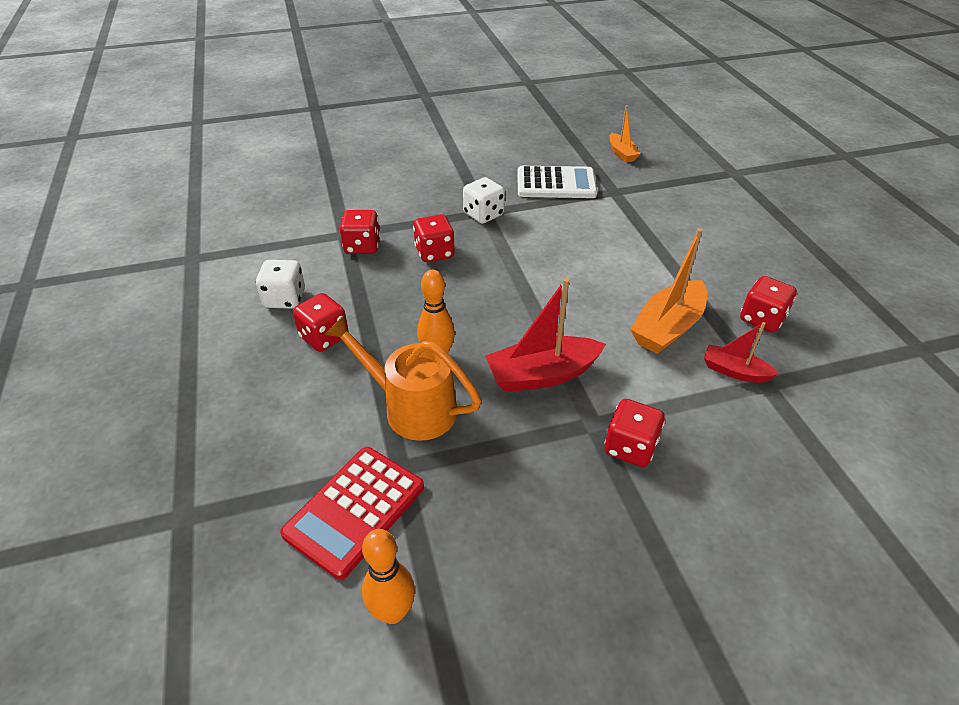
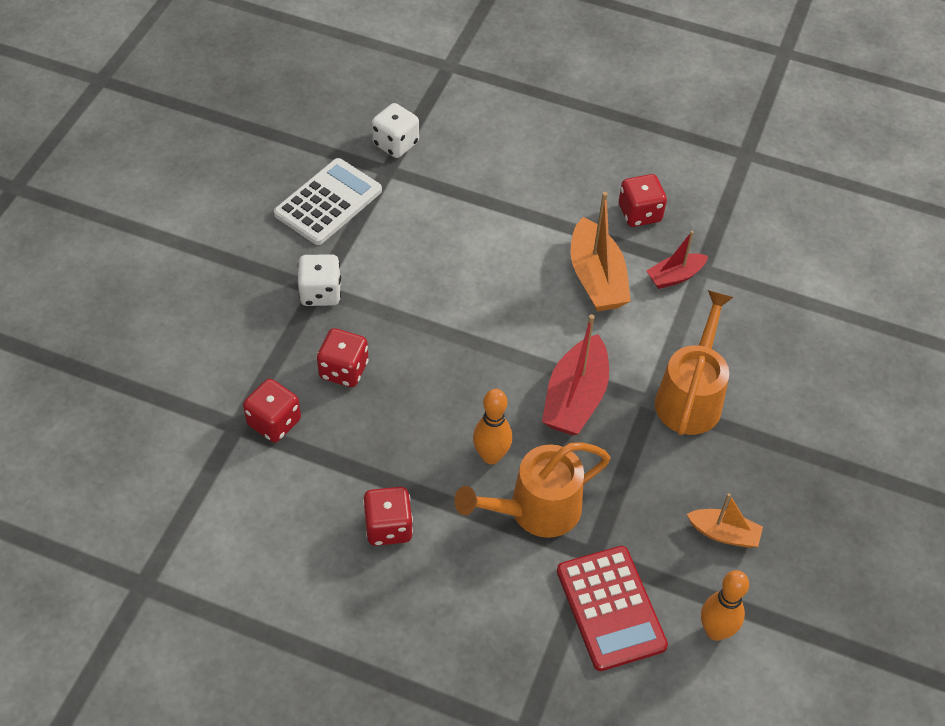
camera: 55 degrees left, 10 degrees up
white dice [256,260,305,309] -> white dice moved to [372,103,419,158]
red dice [604,399,665,467] -> orange watering can [655,290,733,435]
orange boat [609,105,641,163] -> orange boat moved to [687,493,763,548]

